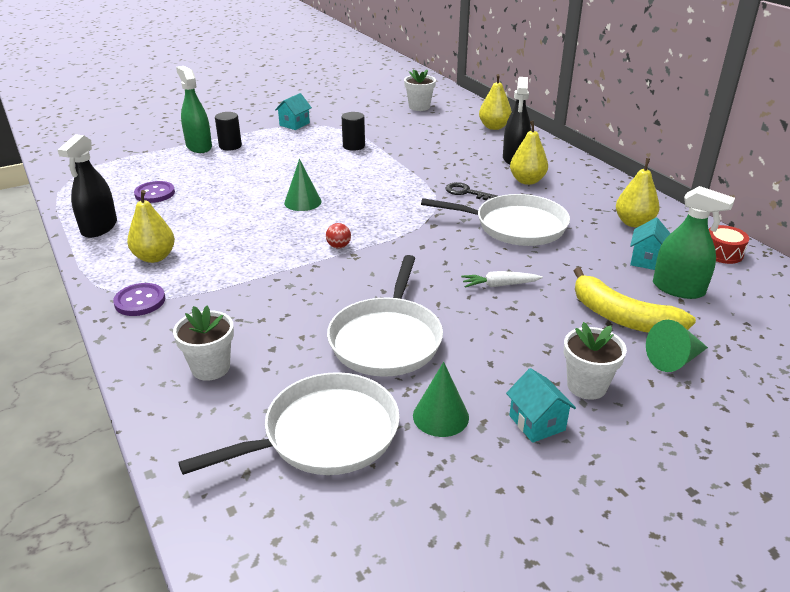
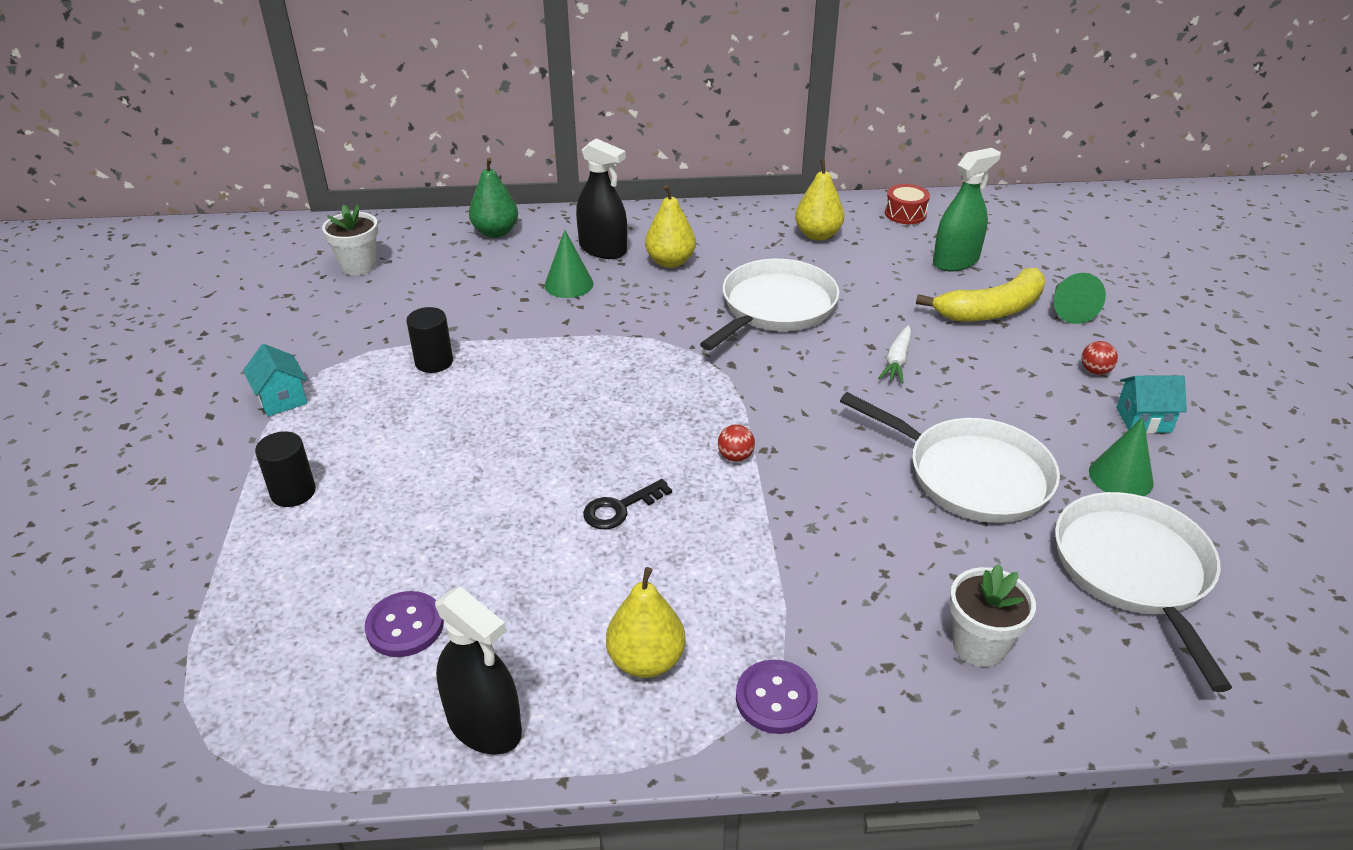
camera: 65 degrees left, 5 degrees up
green spray bottle [176,66,212,153] -> none
green cone [284,159,322,211] -> green cone moved to [544,230,594,298]
black key [446,182,498,200] -> black key moved to [583,479,672,529]
yellow pear [479,74,512,130] -> green pear [469,158,518,238]
white flower pot [564,322,627,400] -> red ball [1081,341,1118,375]
turquoise house [630,218,671,270] -> none

